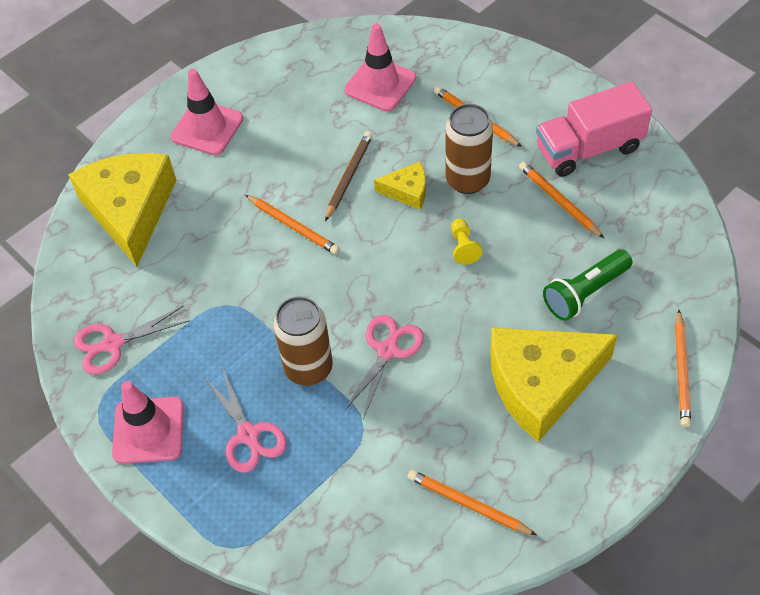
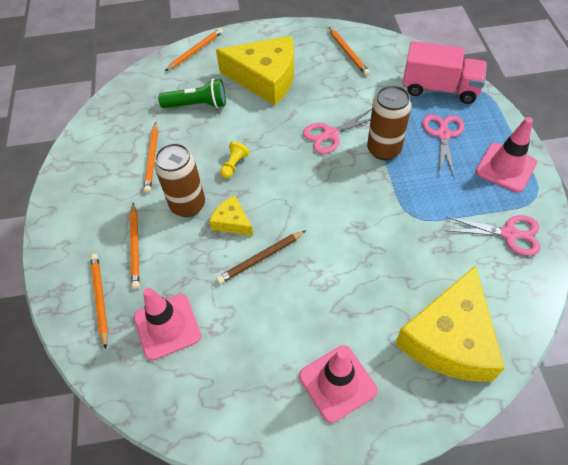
camera: 145 degrees left, 0 degrees up
orange pencil [245,195,340,255] -> orange pencil moved to [90,254,108,349]
pink truck [536,81,652,177] -> pink truck moved to [402,41,487,104]

